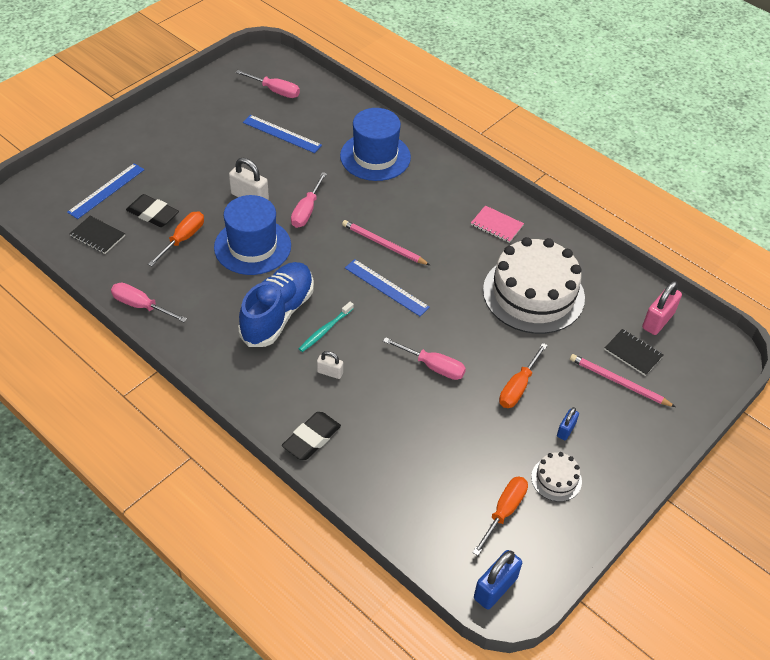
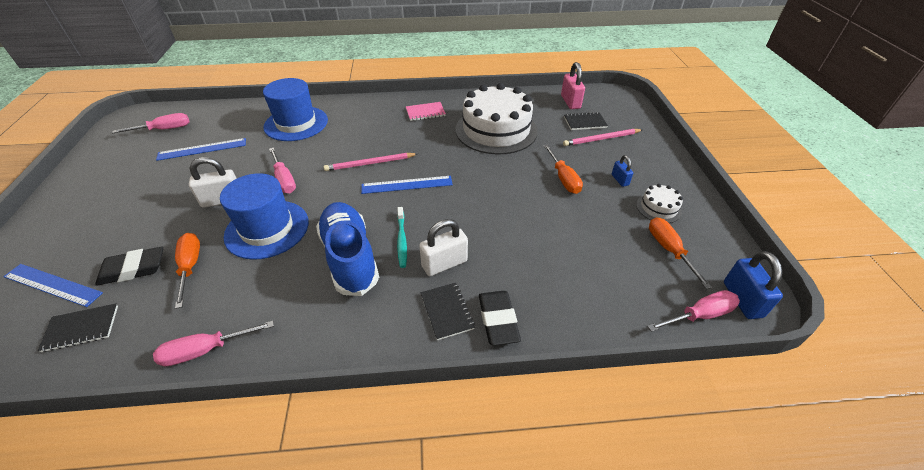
camera: 45 degrees left, 5 degrees down
blue ruler [67,163,145,219] -> blue ruler turned 60 degrees counterclockwise [3,264,103,307]
white padlock [317,351,343,379] -> white padlock [419,219,468,276], size x1.72
pink screwdriver [383,337,466,380] -> pink screwdriver moved to [647,290,740,332]
none -> black notebook [421,283,475,340]

